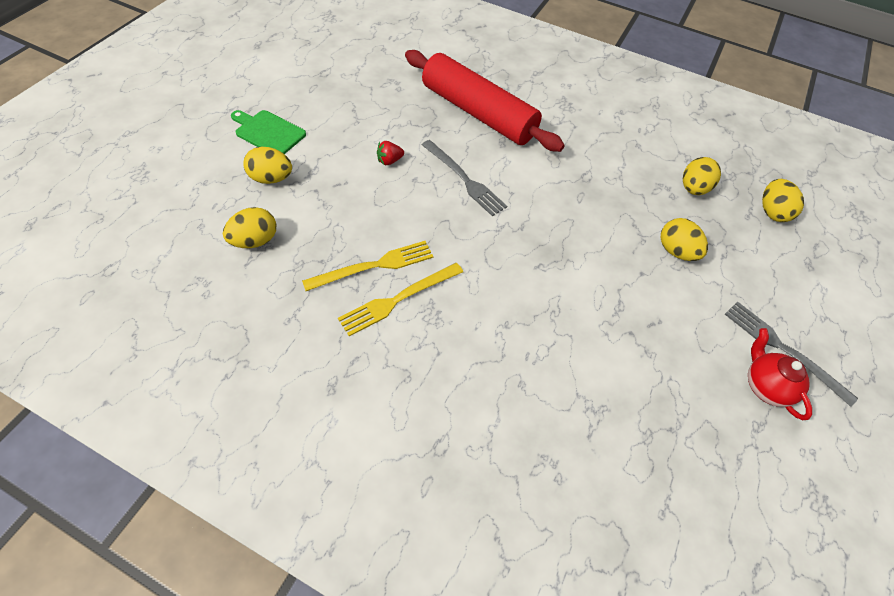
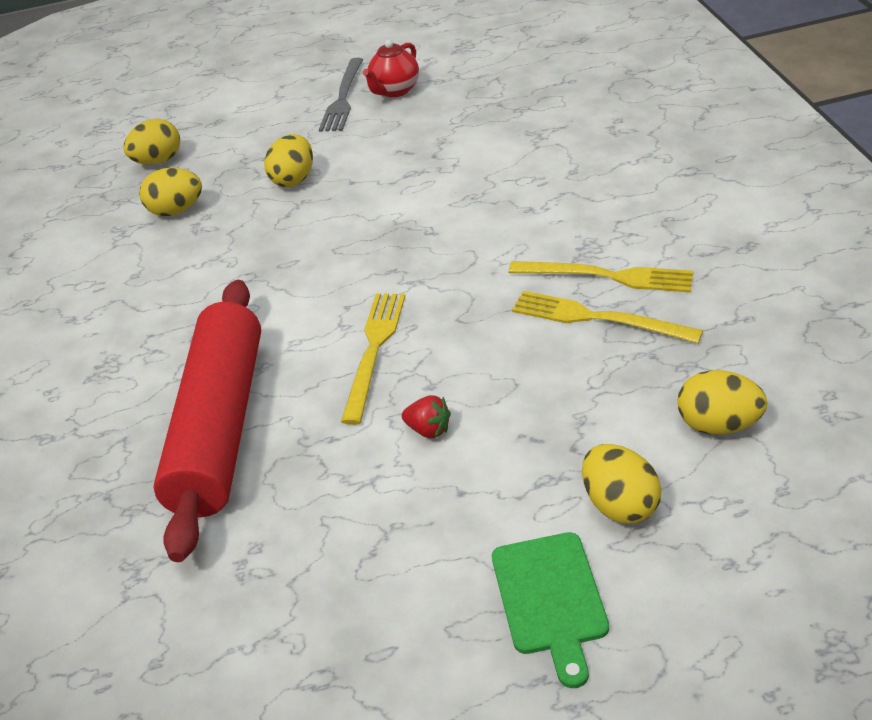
camera: 120 degrees left, 15 degrees down
grey fork [422,140,507,216] -> yellow fork [341,293,405,425]

